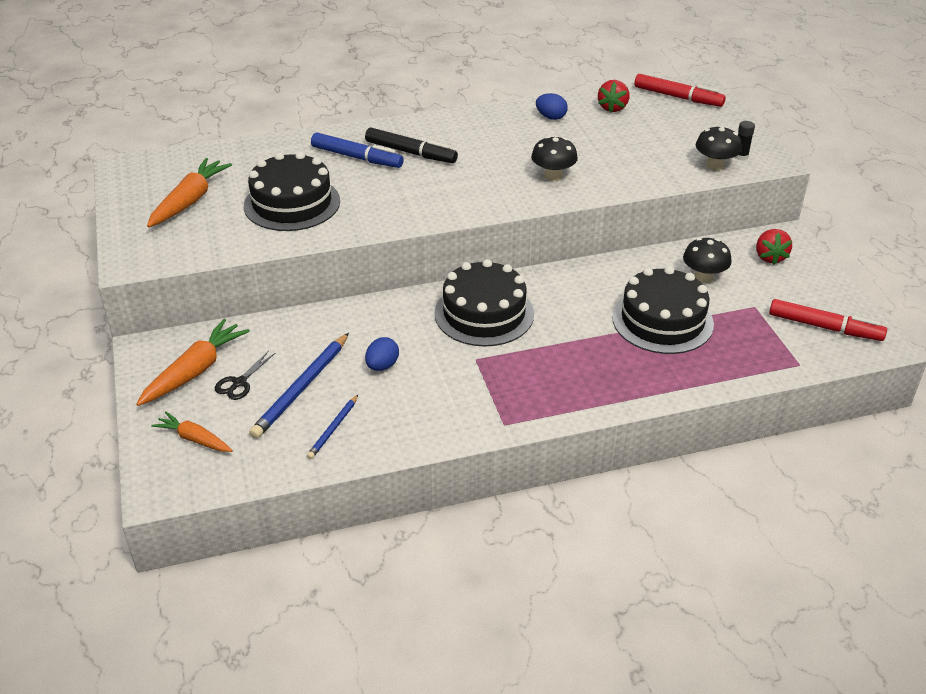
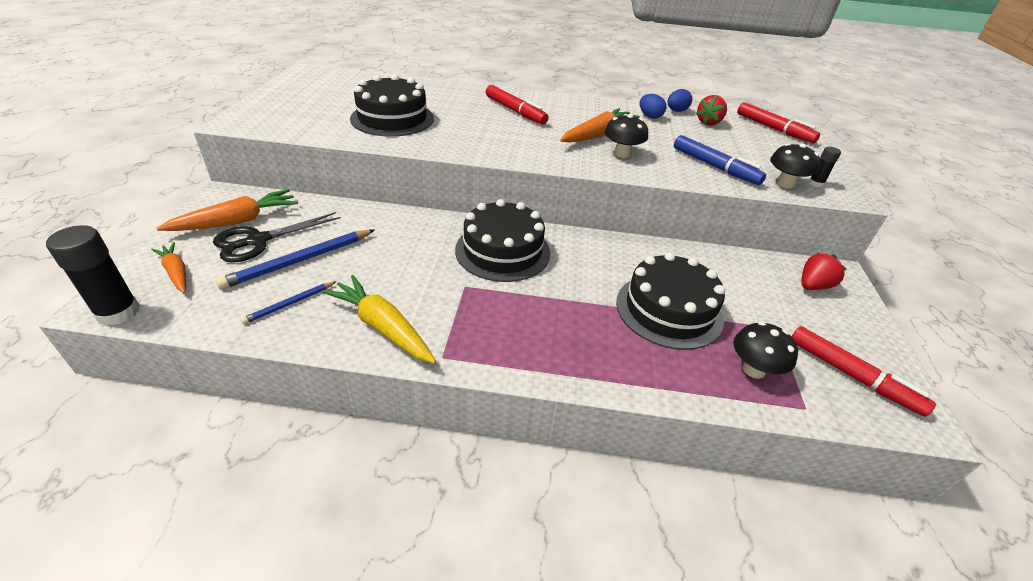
camera: 20 degrees right, 0 degrees up
orange carrot [147,158,232,227] -> orange carrot moved to [560,108,640,142]
black scissors [215,351,275,400] -> black scissors [213,212,341,262], size x1.74
blue marker [311,132,404,168] -> blue marker moved to [674,135,766,185]
black marker [365,127,458,163] -> red marker [486,85,549,124]
blue egg [365,337,399,371] -> blue egg moved to [667,89,692,112]
black mushroom [683,238,732,283] -> black mushroom moved to [733,322,798,379]
red strawberry [756,229,792,265] -> red strawberry turned 150 degrees counterclockwise [801,253,847,290]
none -> black glue stick [46,225,140,326]
none -> yellow carrot [322,275,436,364]

